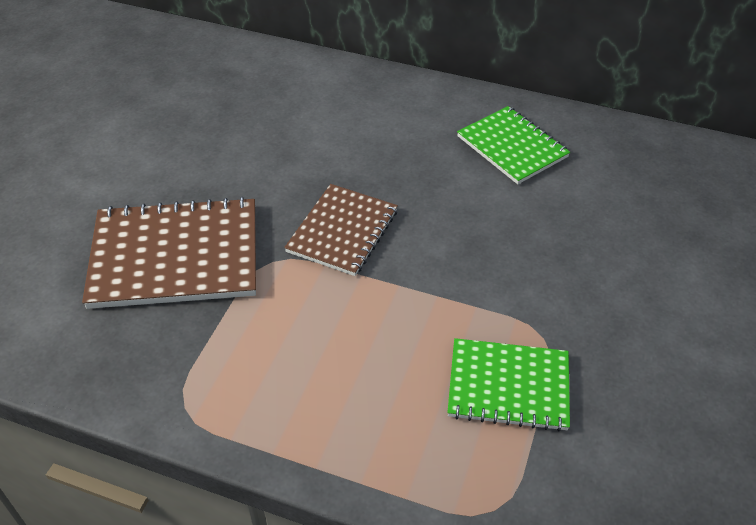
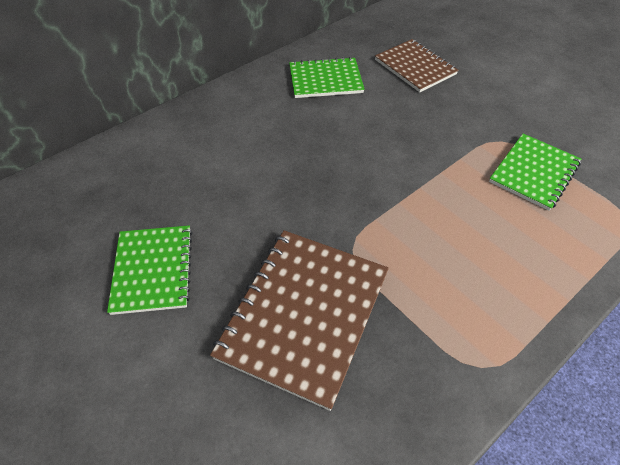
camera: 60 degrees left, 5 degrees up
brown notebook [284,184,398,276] -> brown notebook moved to [375,39,459,92]
none -> green notebook [107,226,193,315]

